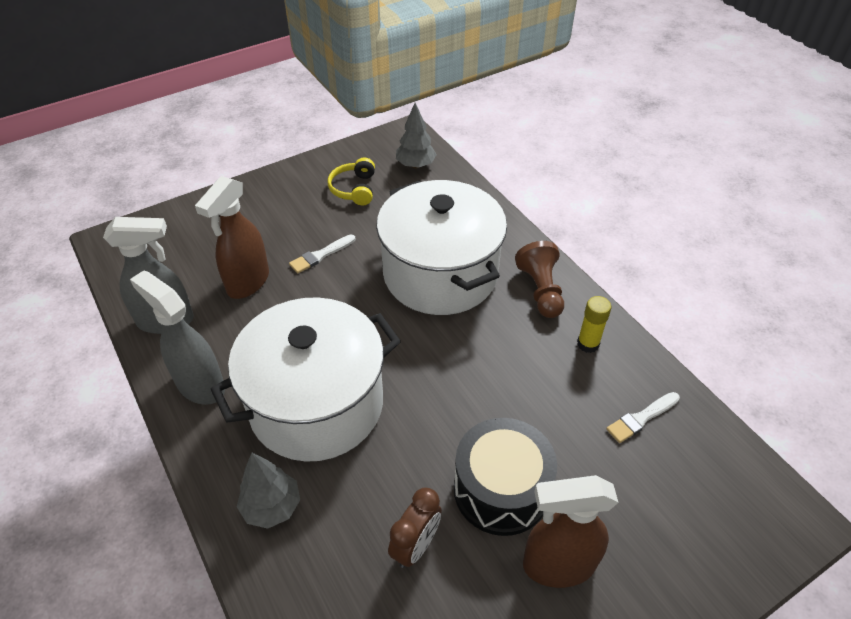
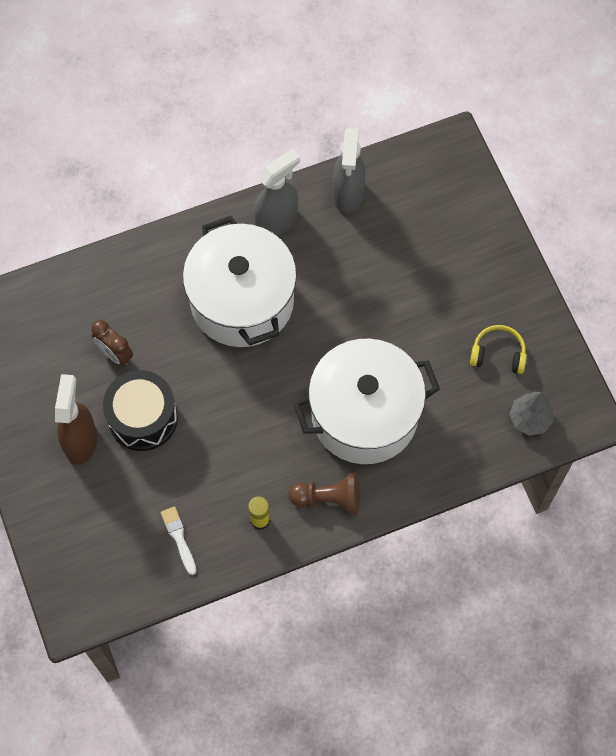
camera: 100 degrees right, 20 degrees up
brown spray bottle [195,176,269,299] -> none
grey tree [237,453,300,529] -> none
white brush [289,234,355,273] -> none

